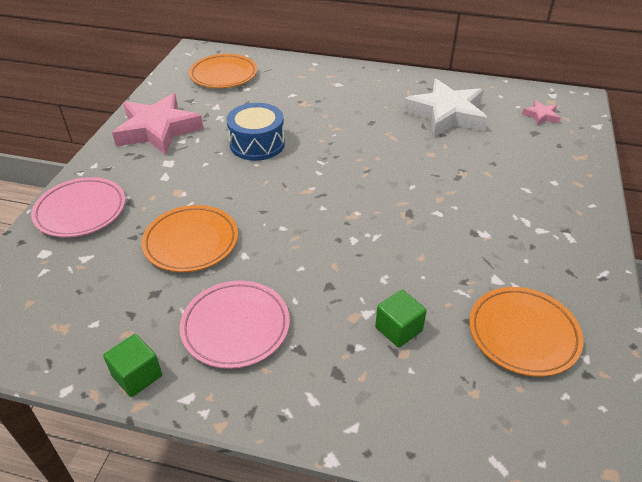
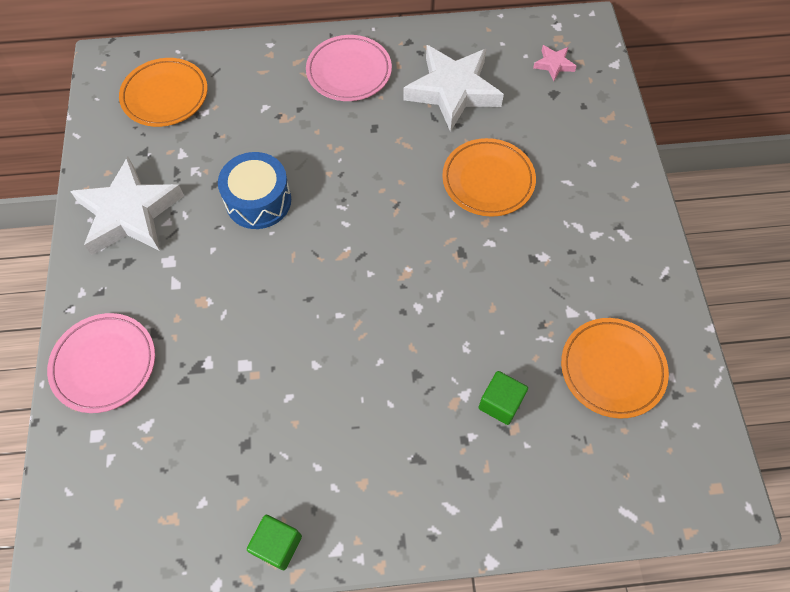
camera: 20 degrees left, 20 degrees up
pink star [112,93,203,155] -> white star [70,157,184,255]
orange plate [141,205,238,272] -> orange plate moved to [442,138,536,217]
pink plate [180,281,290,369] -> pink plate moved to [306,35,392,101]

